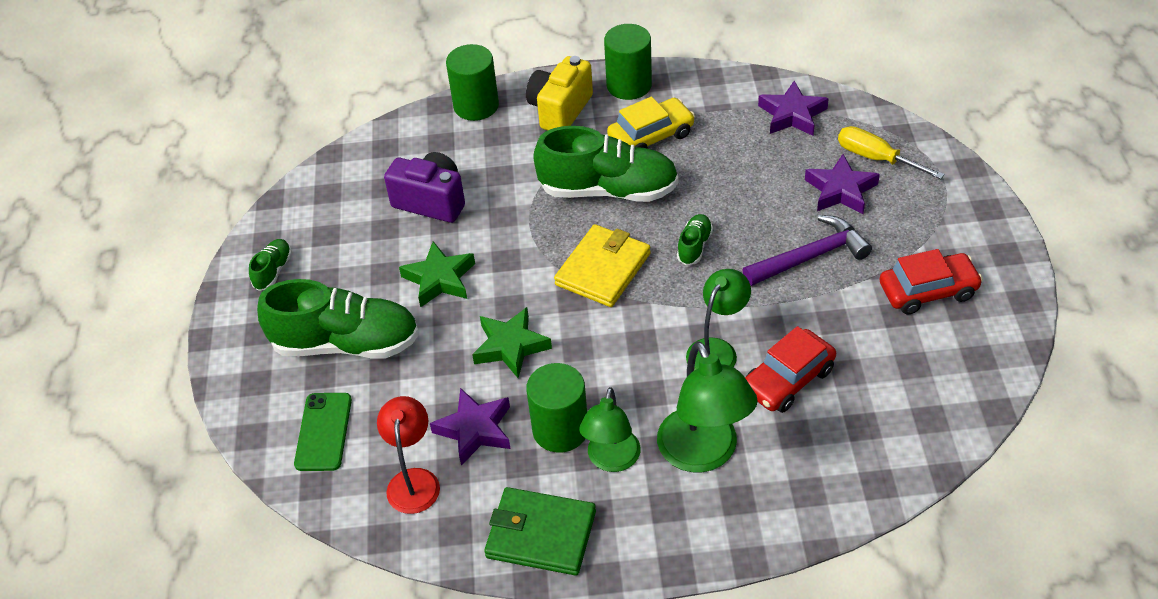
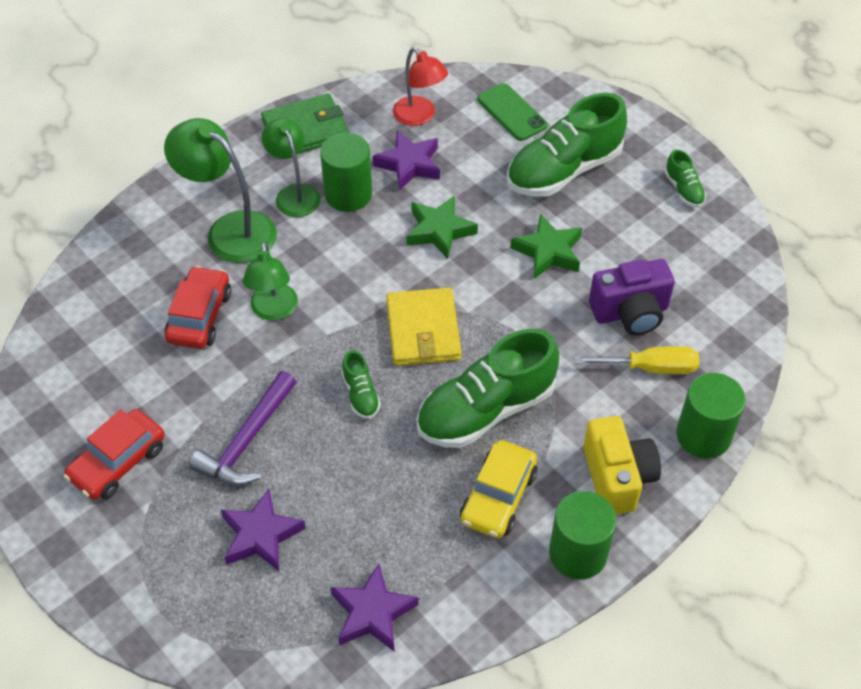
camera: 140 degrees right, 5 degrees up
yellow screwdriver [838,126,944,179] -> yellow screwdriver moved to [575,346,699,374]

